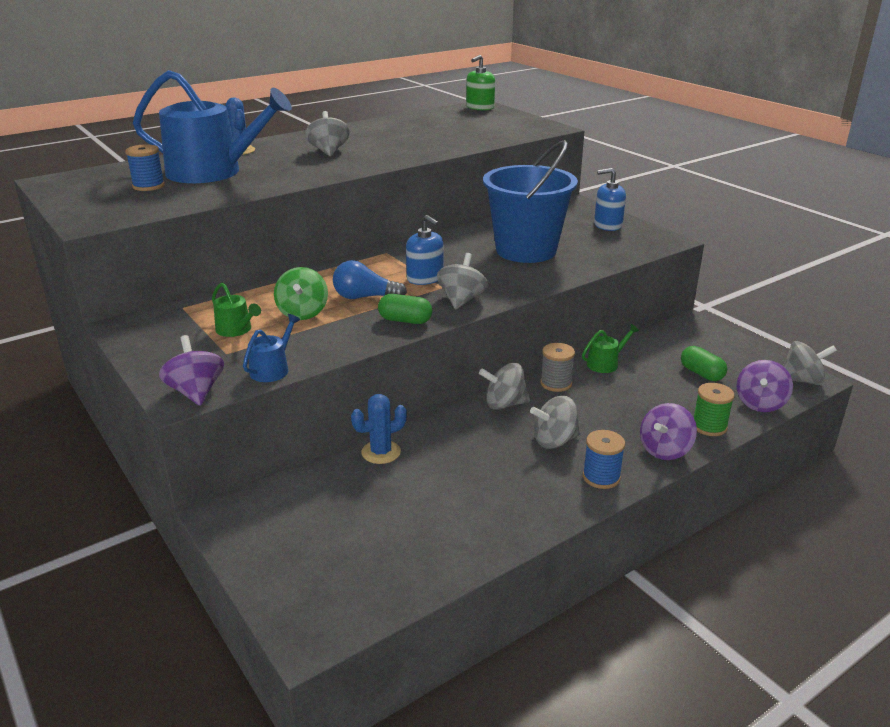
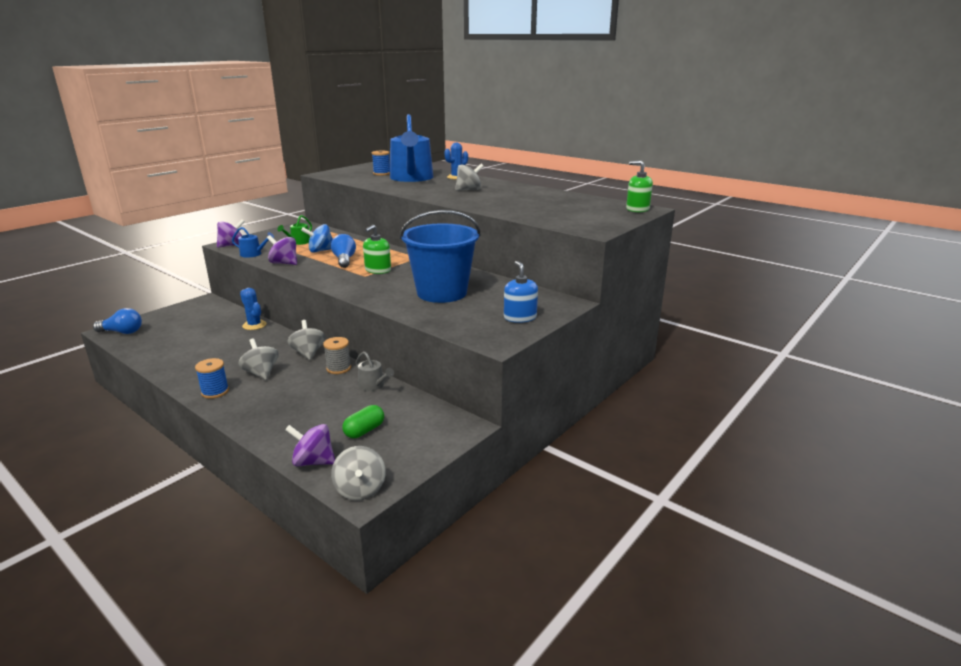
camera: 75 degrees right, 5 degrees down
green spinning top [274,267,328,320] -> blue spinning top [301,224,333,253]
green capsule [378,294,432,324] -> none
blue soap dispenser [406,215,444,285] -> green soap dispenser [363,225,391,274]
grey spinning top [437,253,488,310] -> none
green watering can [582,324,639,373] -> grey watering can [356,352,394,391]
purple spinning top [640,403,697,460] -> purple spinning top moved to [267,235,297,265]
green spool [694,383,735,436] -> none
none -> blue light bulb [93,308,142,334]

